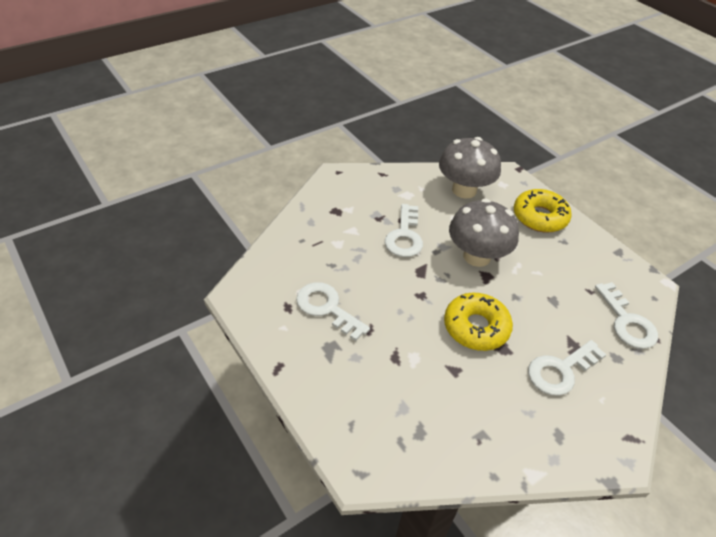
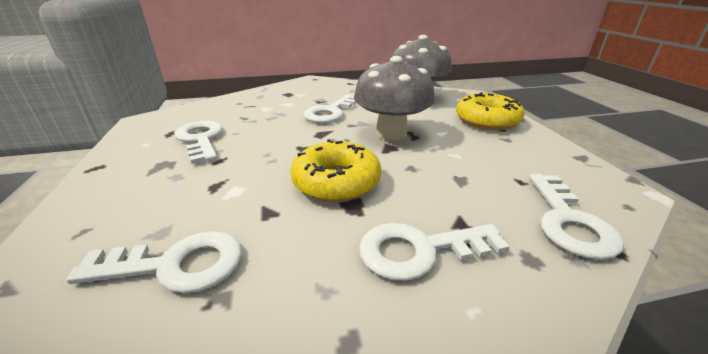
camera: 25 degrees right, 15 degrees down
none -> white key [66,231,242,294]

